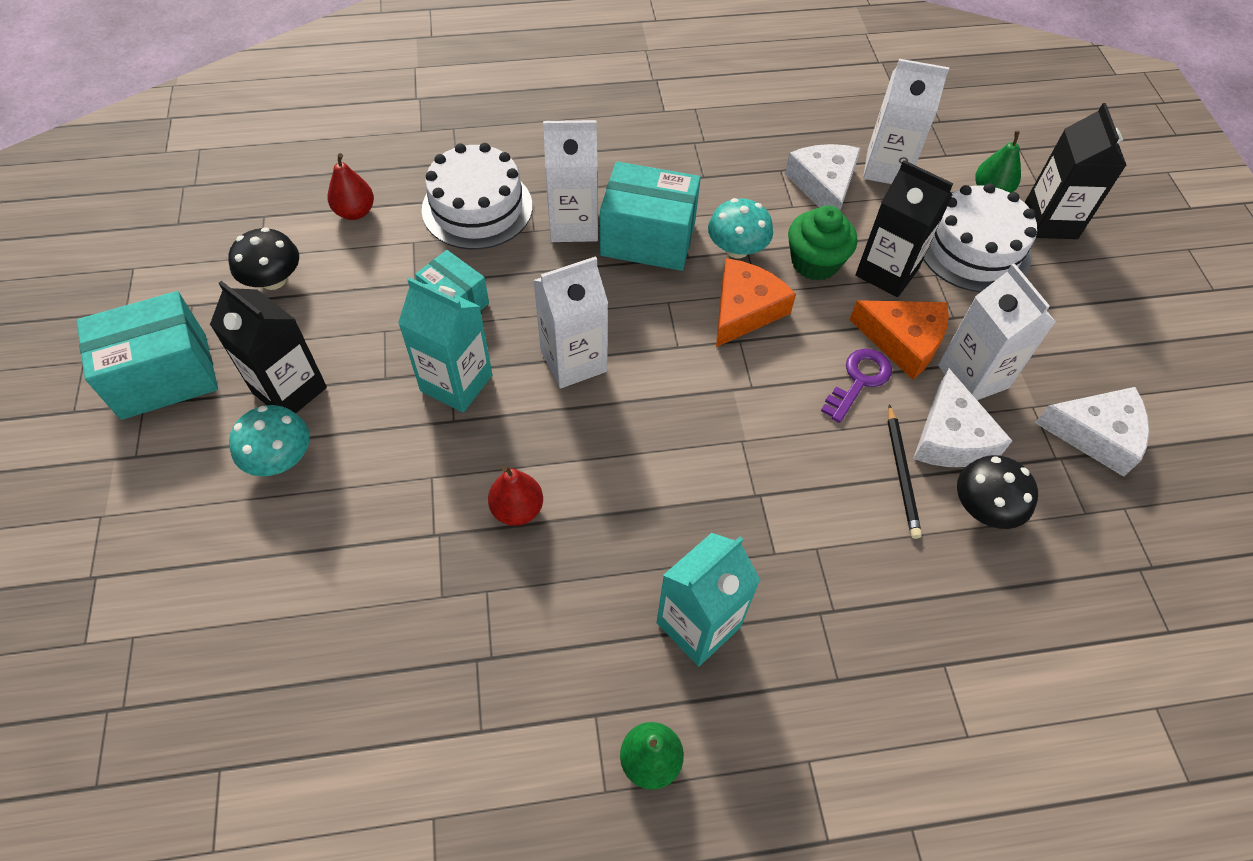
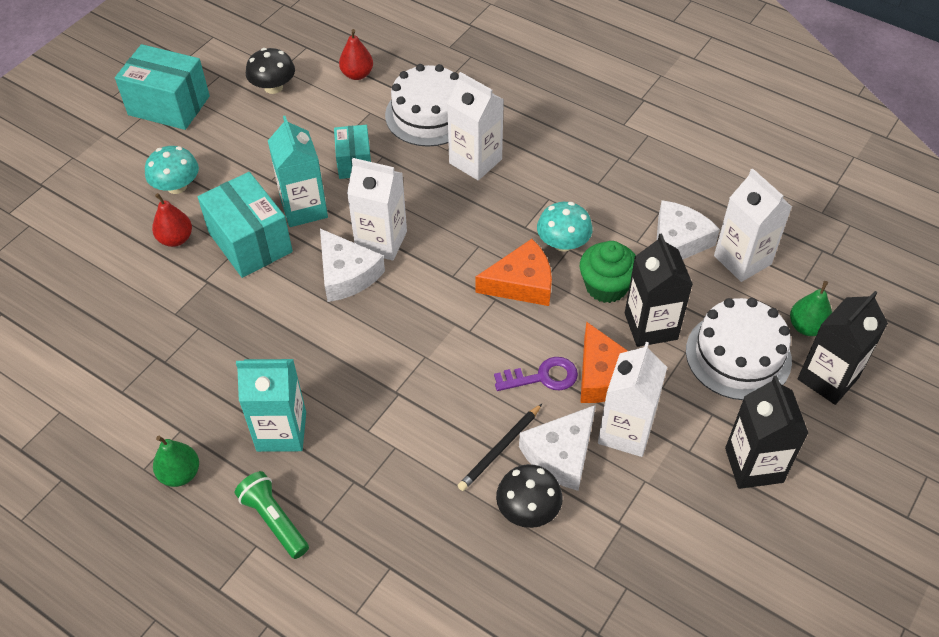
camera: 45 degrees right, 5 degrees down
black carton [210,281,327,413] -> black carton moved to [725,375,809,489]
red pear [488,465,543,526] -> red pear moved to [152,193,192,247]
turquoise box [600,161,701,271] -> turquoise box moved to [198,172,293,278]
white cheese [1035,387,1149,477] -> white cheese moved to [320,229,385,302]
none -> green flashlight [235,471,309,559]

